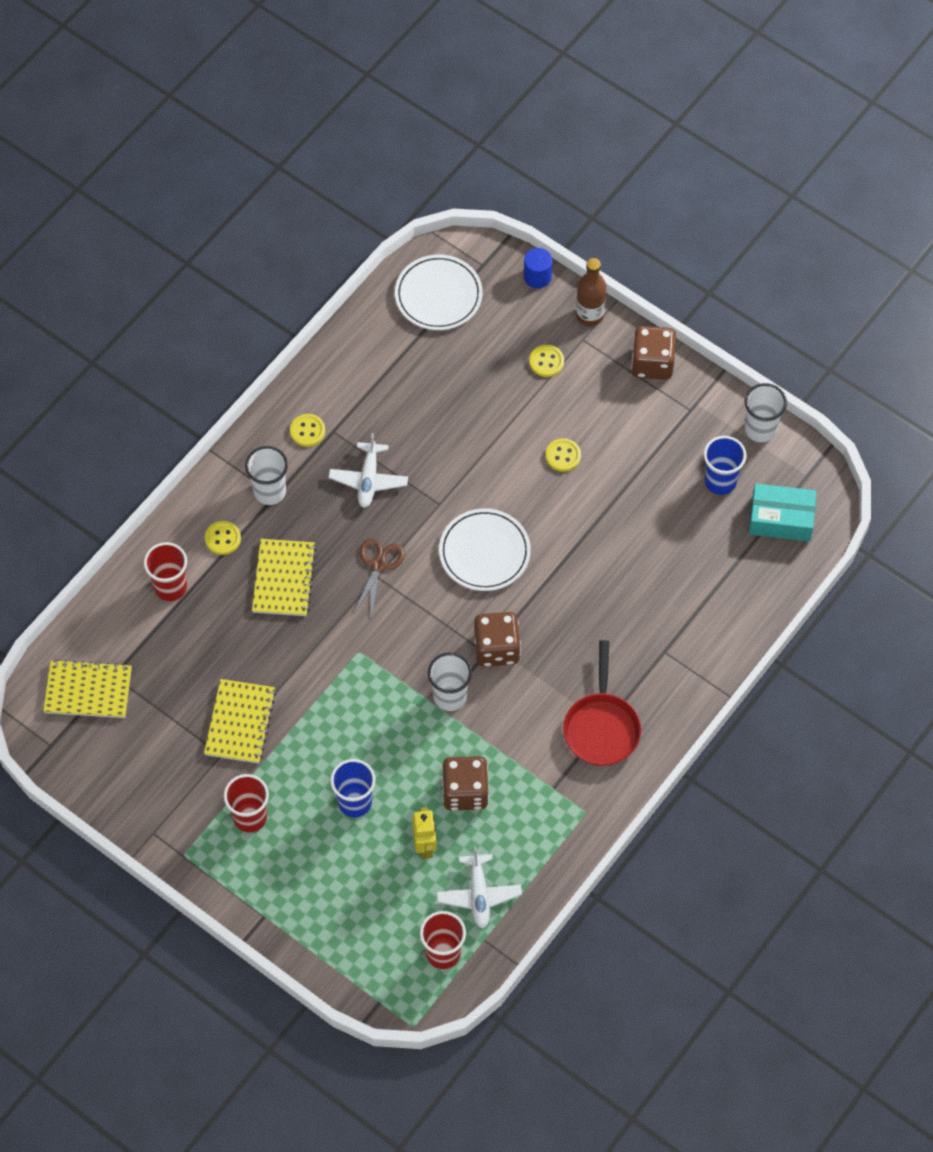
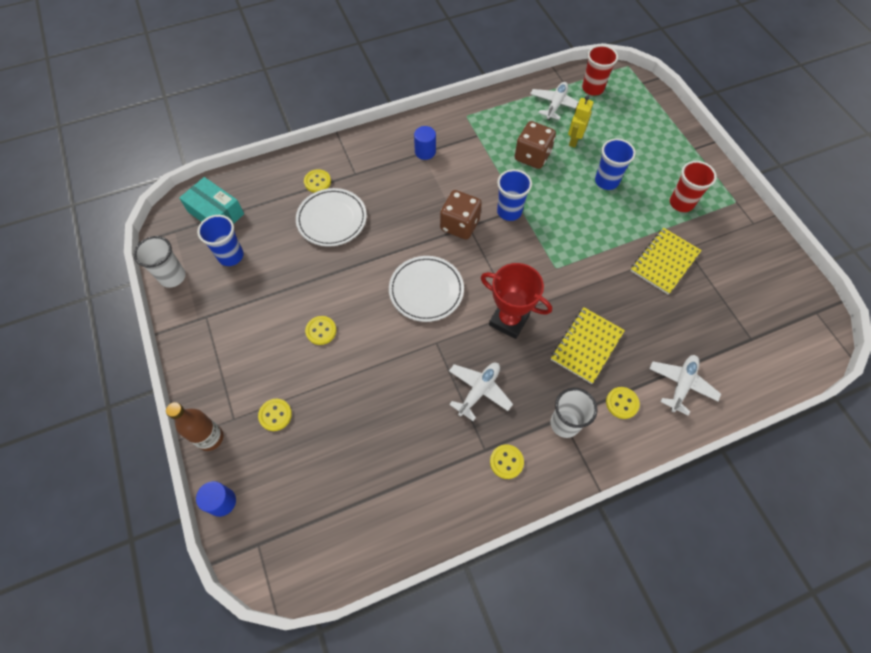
camera: 150 degrees left, 0 degrees up
yellow notebook [43,659,132,718] -> none
red cup [144,542,187,601] -> white plane [649,355,721,416]
brown scissors [354,538,405,617] -> red trophy [481,263,552,339]
white plate [395,255,483,330] -> white plate moved to [296,188,367,247]
white cup [428,652,472,711] -> blue cup [497,169,532,221]
red pan [563,640,641,766] -> blue cylinder [414,126,436,160]
brown dice [631,326,676,380] -> none
none -> yellow button [304,169,331,193]

